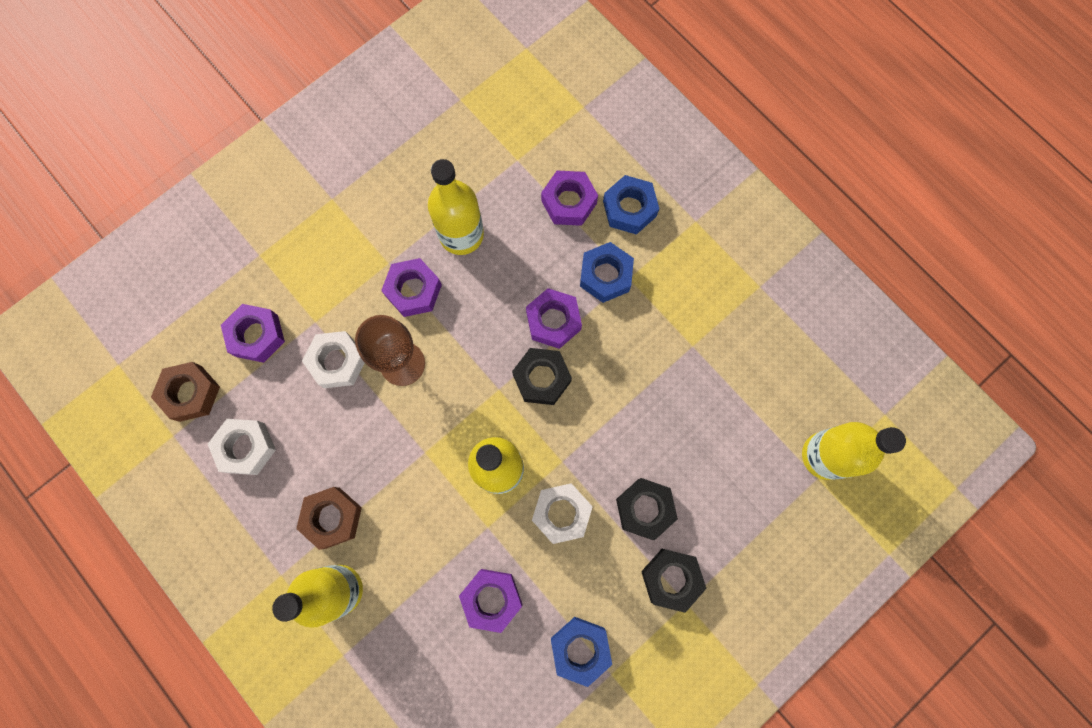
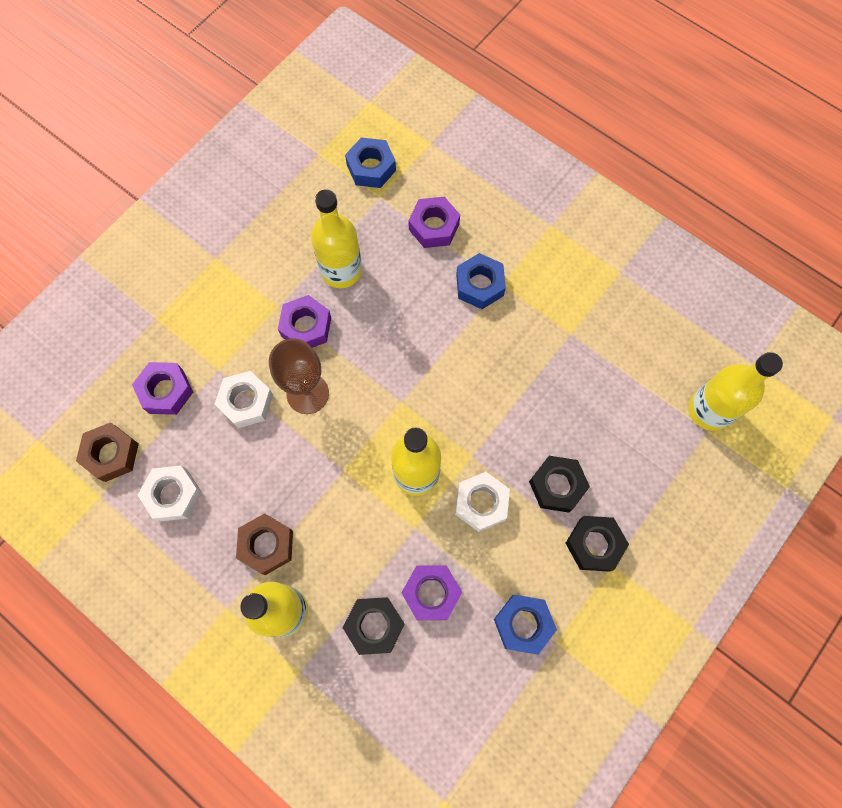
camera: 10 degrees left, 5 degrees down
black nut [512,348,572,405] -> black nut moved to [343,597,404,655]
purple nut [526,288,582,349] -> none
blue nut [603,175,659,235] -> blue nut moved to [345,138,396,188]

